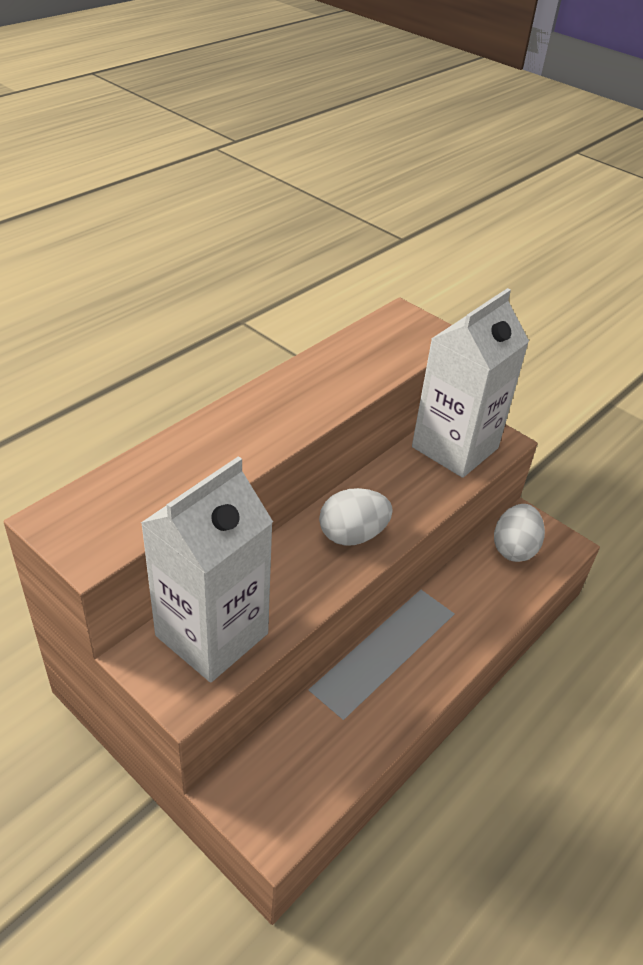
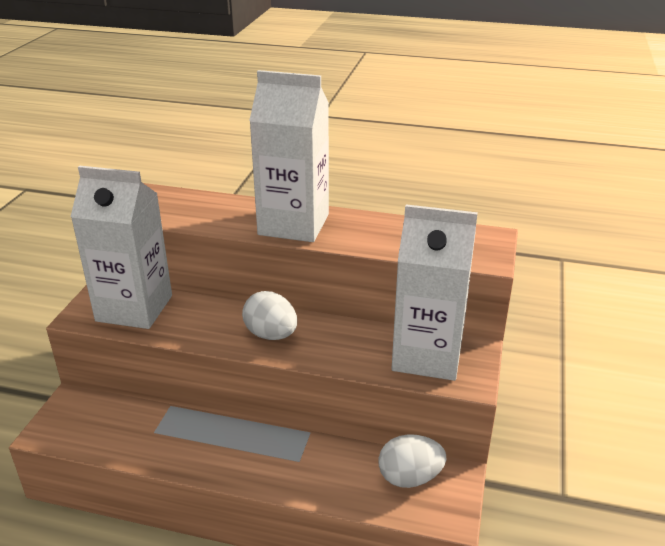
camera: 65 degrees right, 10 degrees down
none -> white carton [249,70,329,242]

